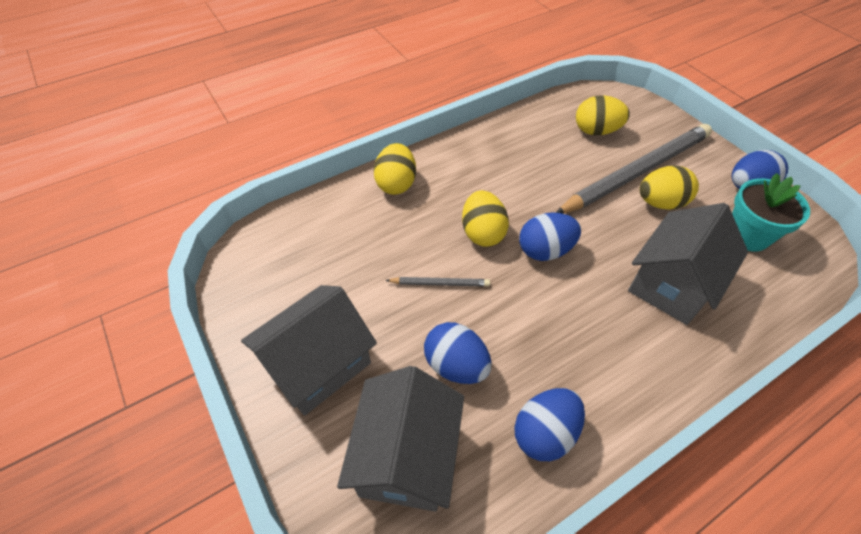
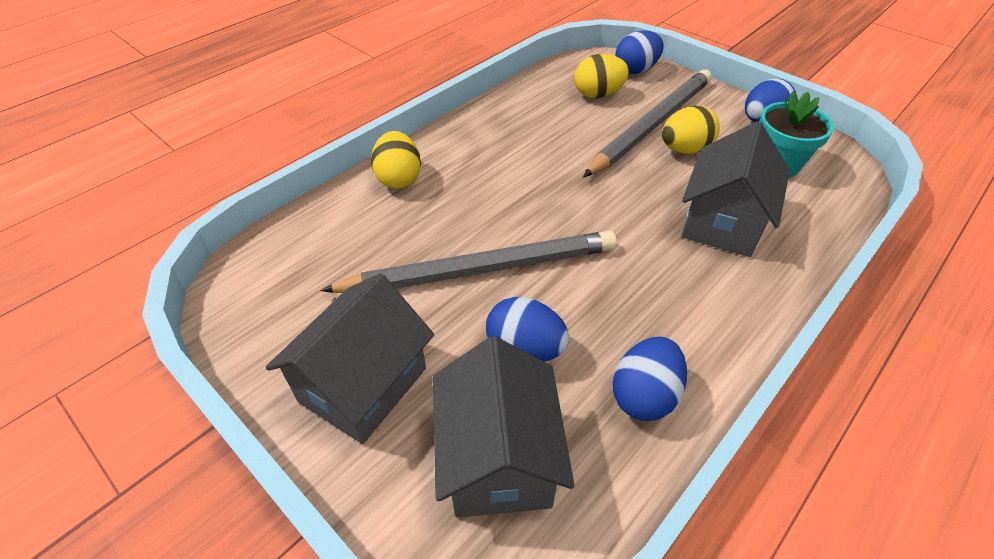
camera: 15 degrees left, 5 degrees down
grey pencil [385,277,490,286] -> grey pencil [320,231,617,293], size x2.44
yellow egg [462,190,509,247] -> none
blue egg [519,212,581,261] -> blue egg moved to [615,31,664,74]

